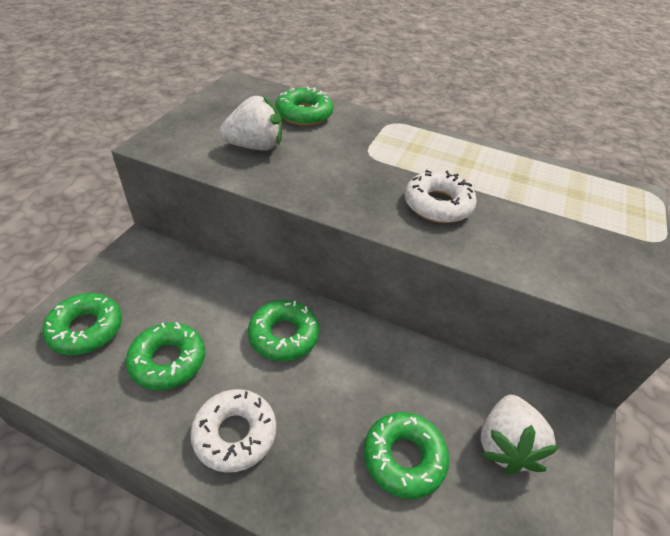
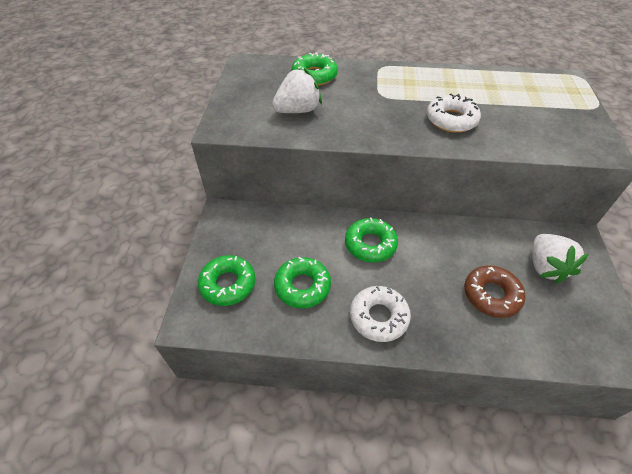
camera: 15 degrees left, 5 degrees up
green donut [364,412,449,499] -> brown donut [464,265,525,318]

